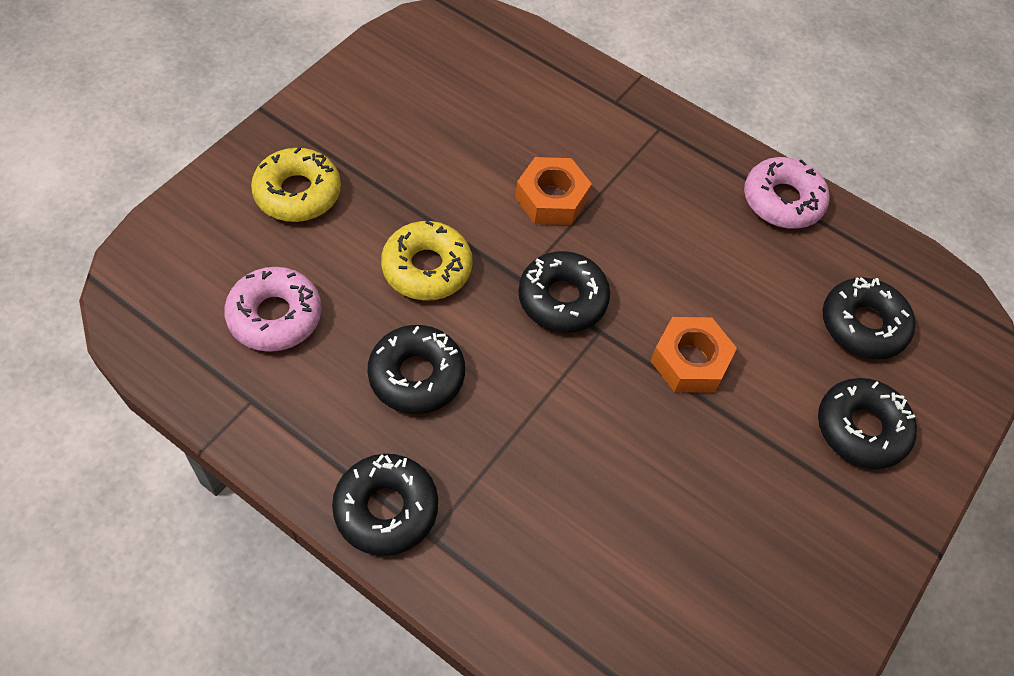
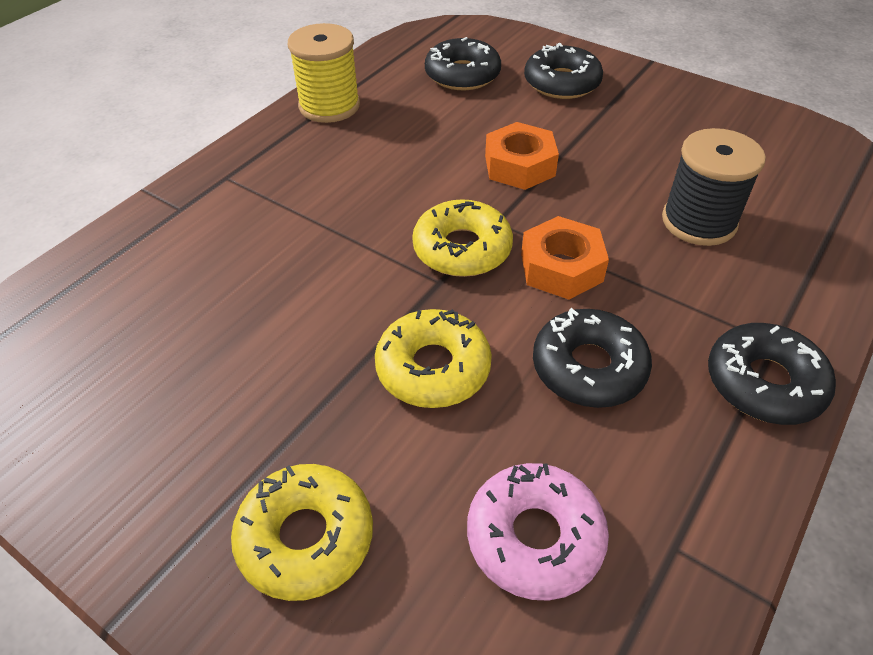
camera: 85 degrees left, 10 degrees down
orange nut [515,157,592,225] -> orange nut moved to [521,216,609,300]
black donut [518,251,610,333] -> yellow donut [412,199,513,277]
pink donut [744,157,830,229] -> yellow spool [288,23,360,123]
none -> black spool [662,128,766,246]

